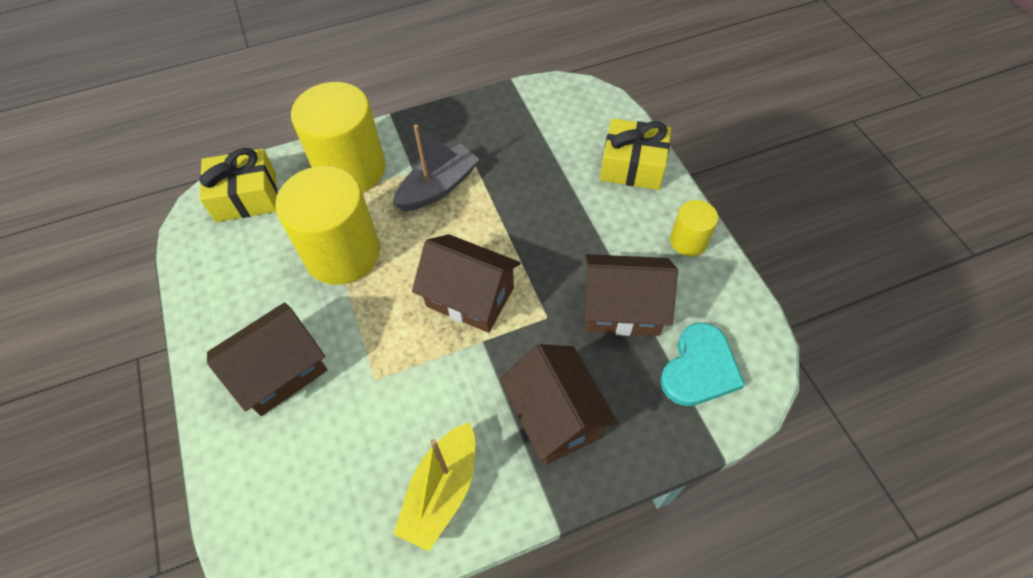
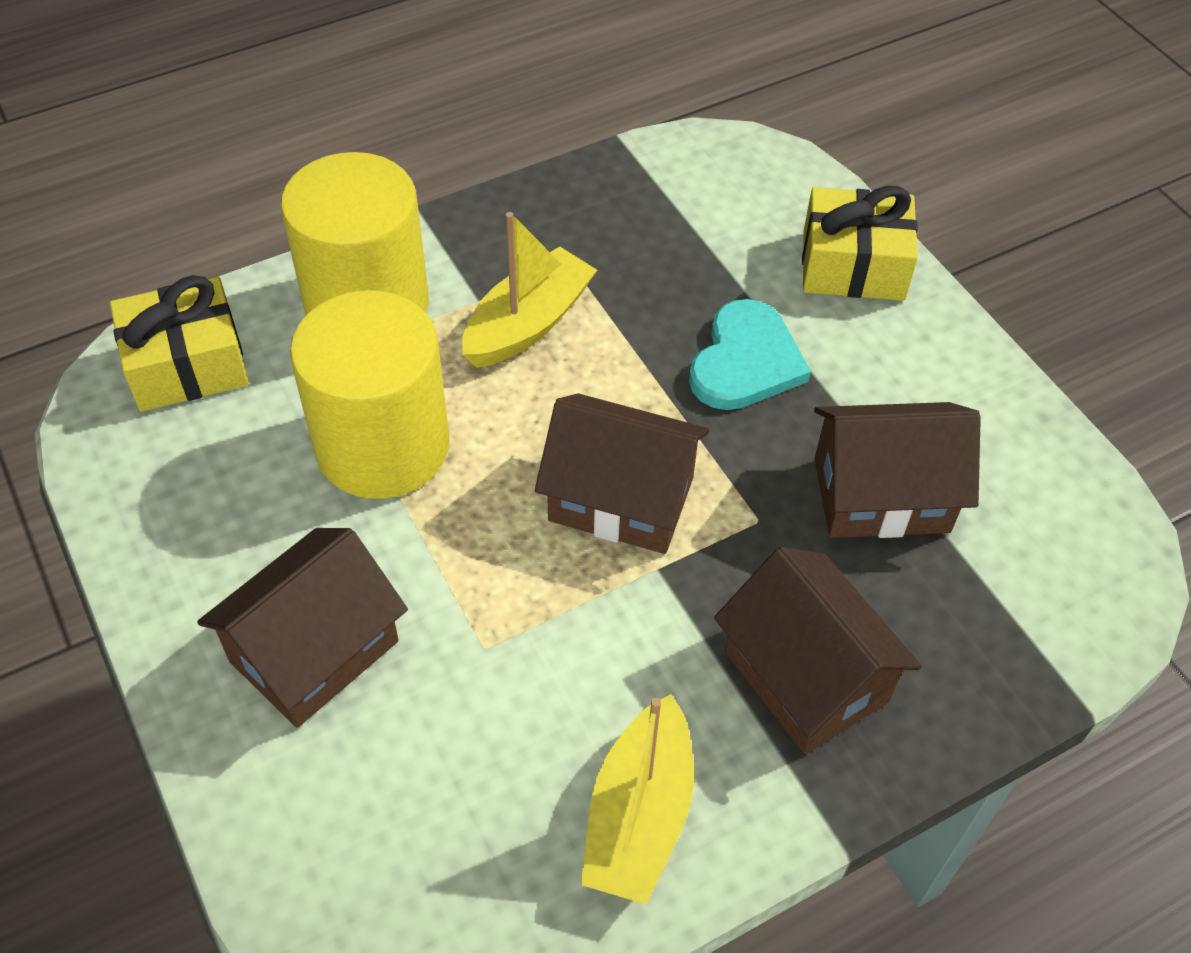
camera: 10 degrees left, 5 degrees down
grey boat [393,124,480,211] -> yellow boat [462,212,597,368]
turquoise heart [660,323,745,406] -> turquoise heart moved to [689,299,811,410]
yellow cylinder [670,200,718,256] -> none

